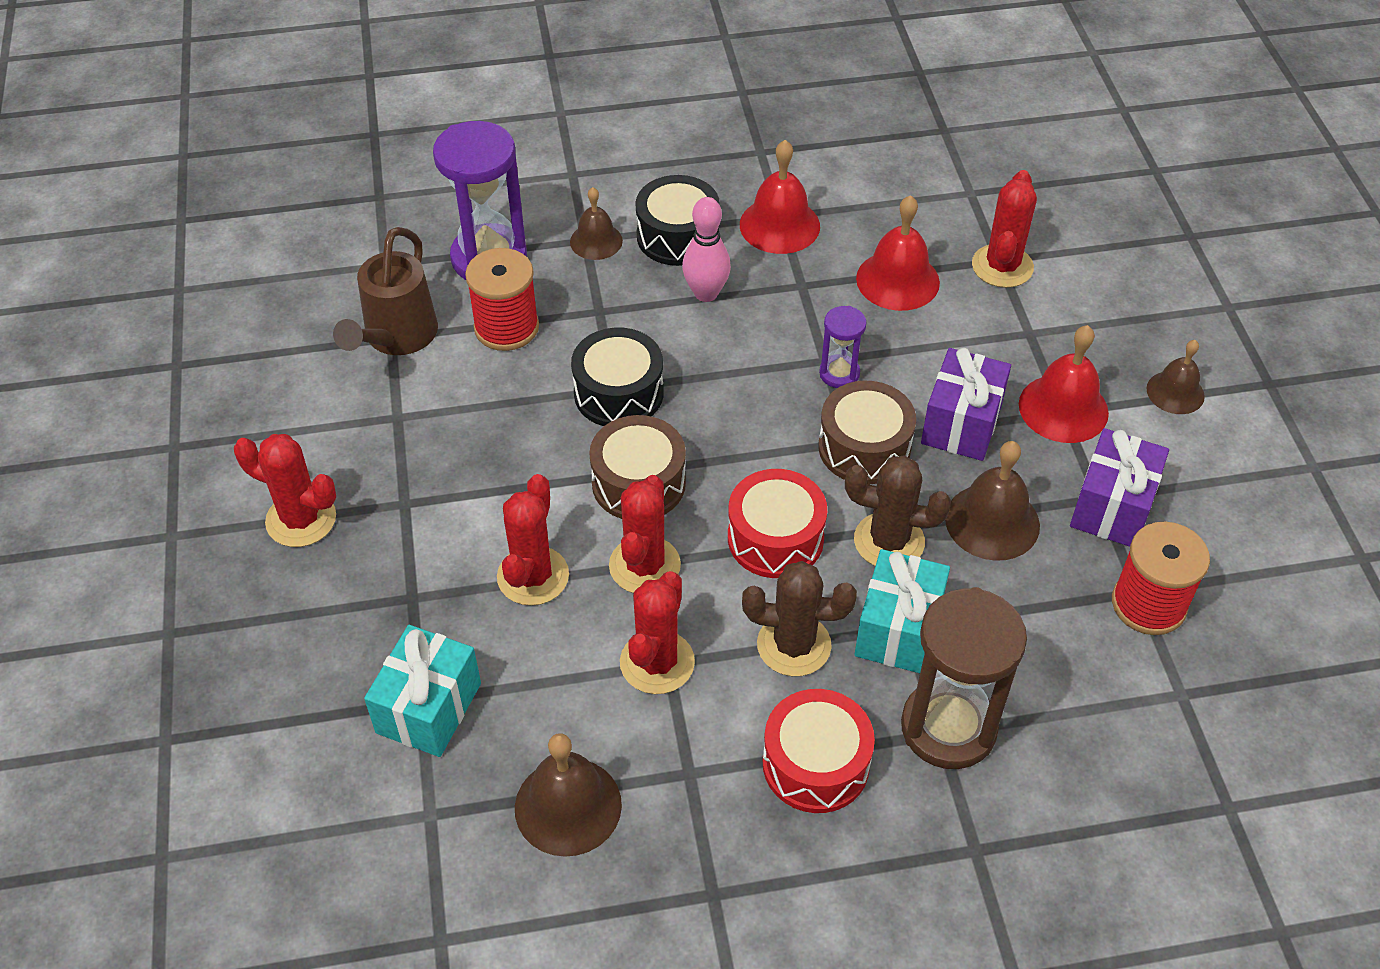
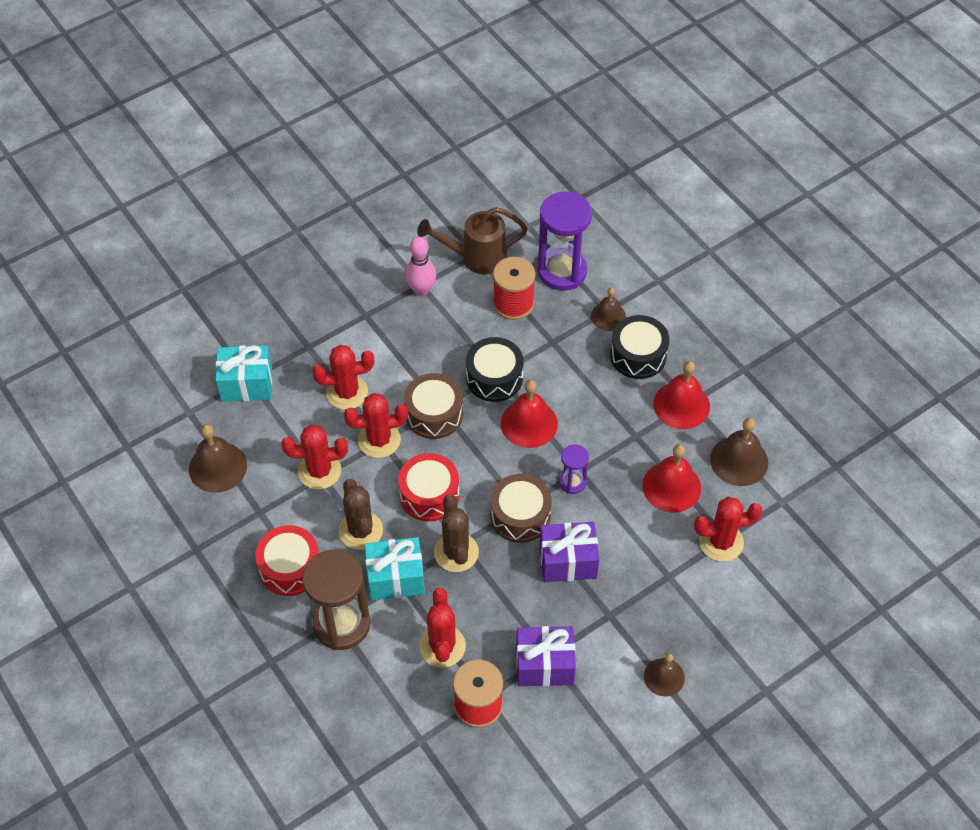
camera: 65 degrees right, 5 degrees up
red cactus [234,434,336,547] -> red cactus moved to [419,588,466,668]
pink bowling pin [682,197,731,302] -> pink bowling pin moved to [405,237,436,296]
brown bell [945,441,1040,561] -> brown bell moved to [710,418,768,486]
red bell [1019,325,1109,443] -> red bell moved to [501,380,558,448]

